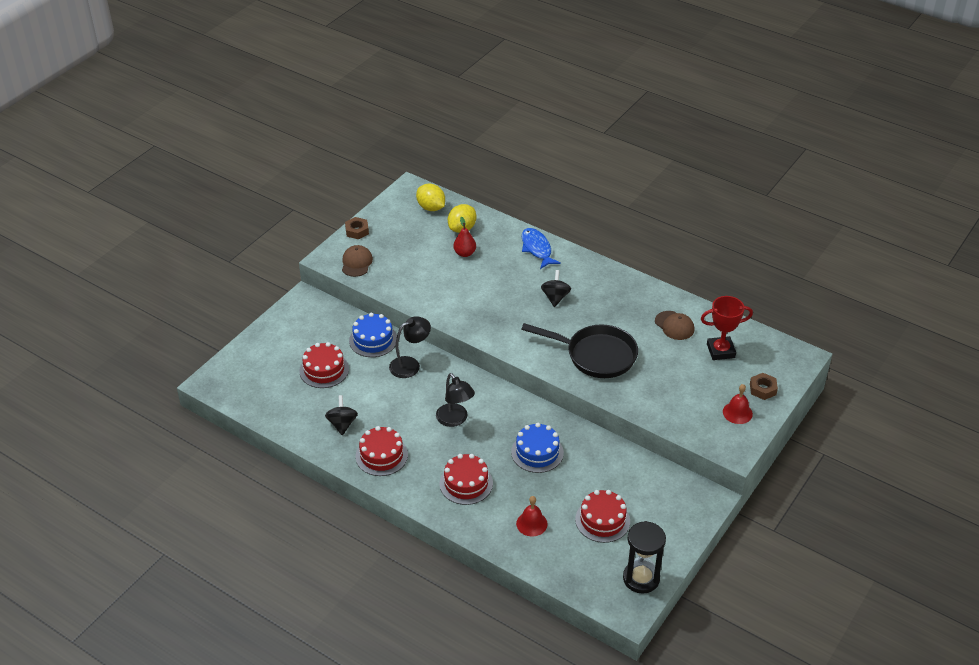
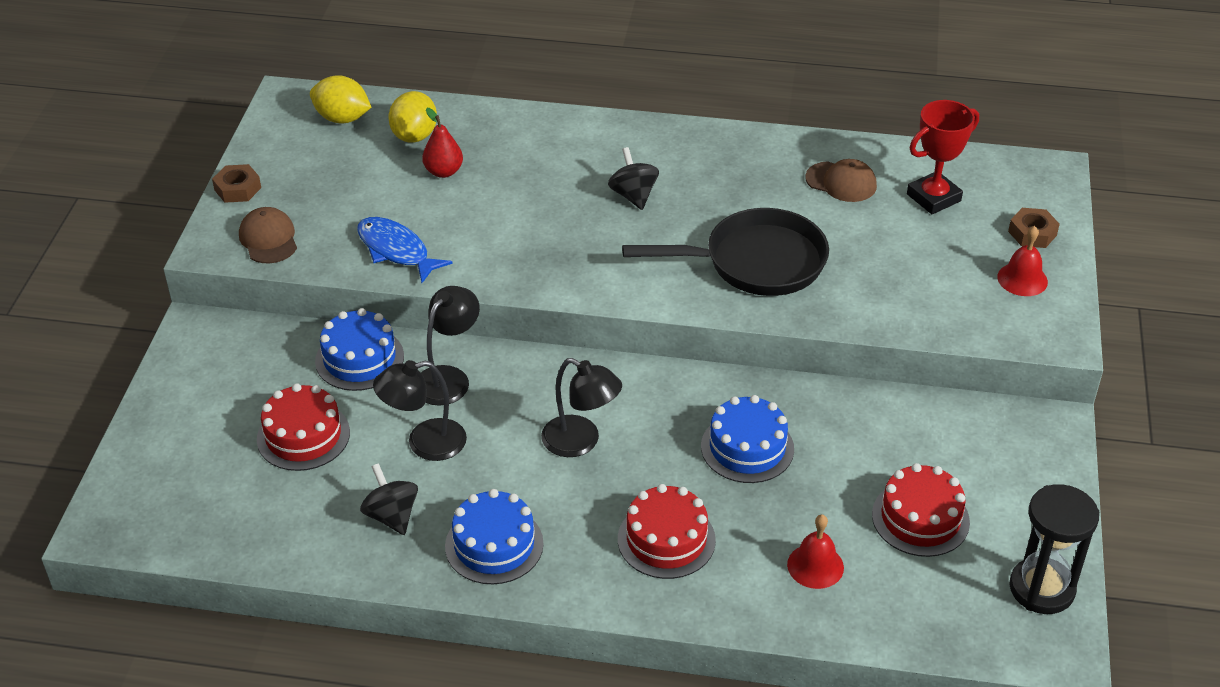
camera: 25 degrees left, 0 degrees up
red cake [356,426,408,476] -> blue cake [445,489,544,584]
blue fish [522,228,561,269] -> blue fish moved to [357,217,453,283]
none -> black lamp [373,360,467,461]

